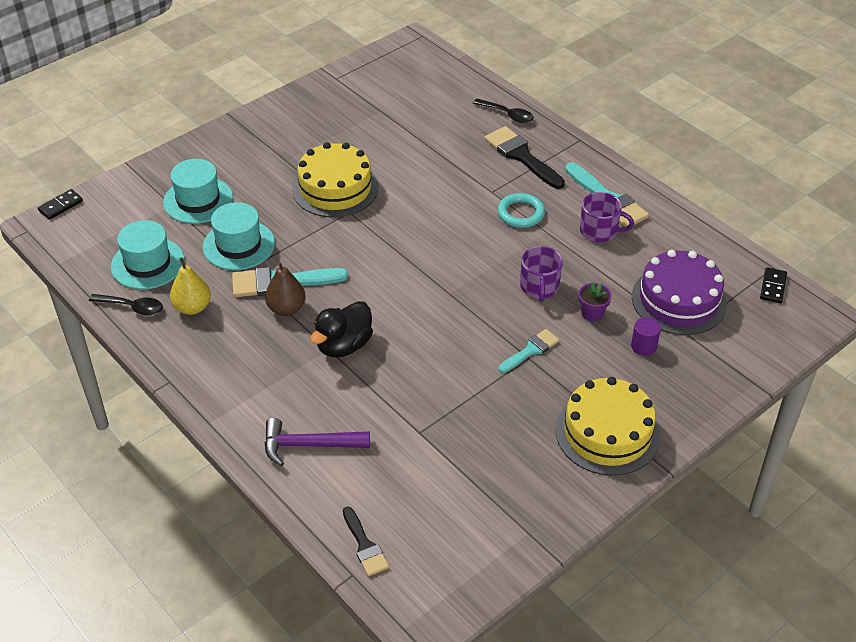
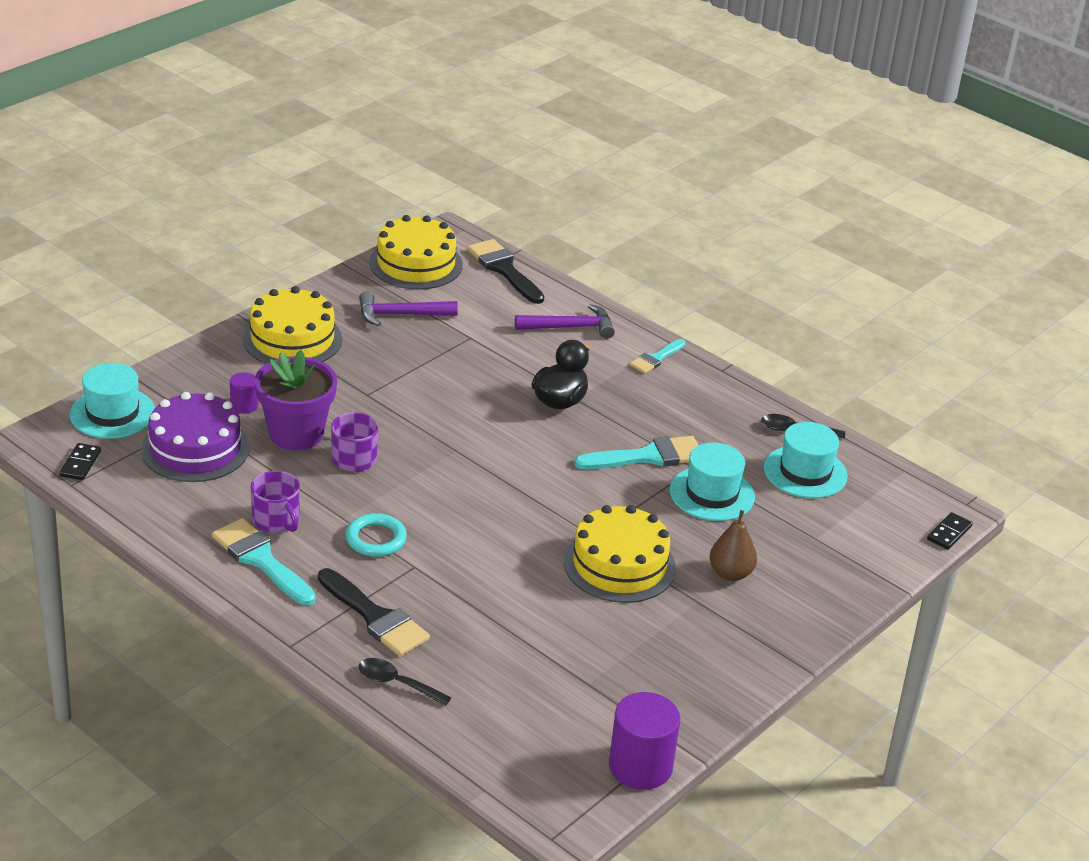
camera: 170 degrees right, 10 degrees down
turquoise hat [163,159,233,224] -> turquoise hat moved to [70,363,155,439]
yellow pear [170,257,211,315] -> none
brown pear [265,262,306,316] -> brown pear moved to [709,510,757,581]
black brush [343,507,389,576] -> black brush [467,239,544,304], size x1.66
turquoise brush [498,329,559,373] -> turquoise brush moved to [630,339,686,374]
purple flower pot [578,282,612,321] -> purple flower pot [255,350,337,451], size x2.22
purple mug [580,192,634,242] -> purple mug turned 135 degrees counterclockwise [251,471,300,533]
none -> purple hammer [359,291,458,326]
none -> yellow cake [370,215,463,290]
none -> purple cylinder [609,692,680,790]

